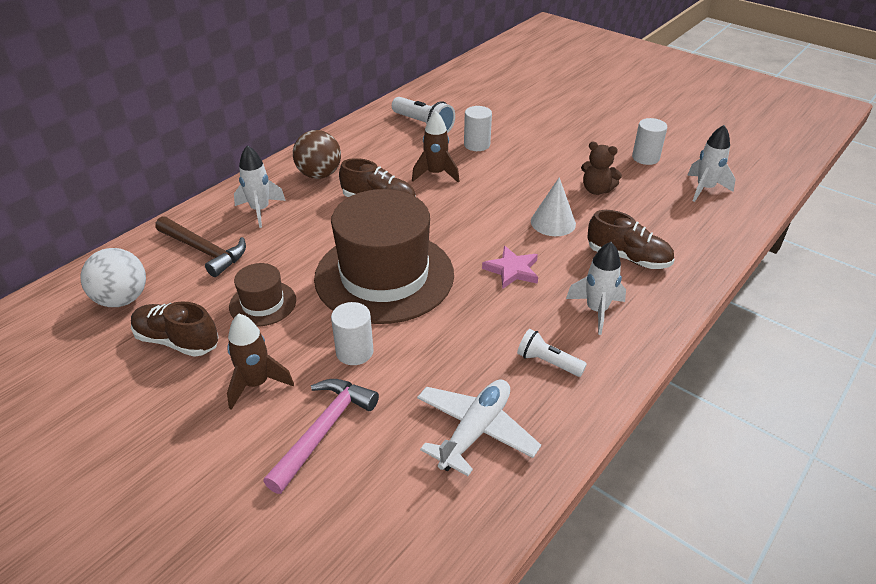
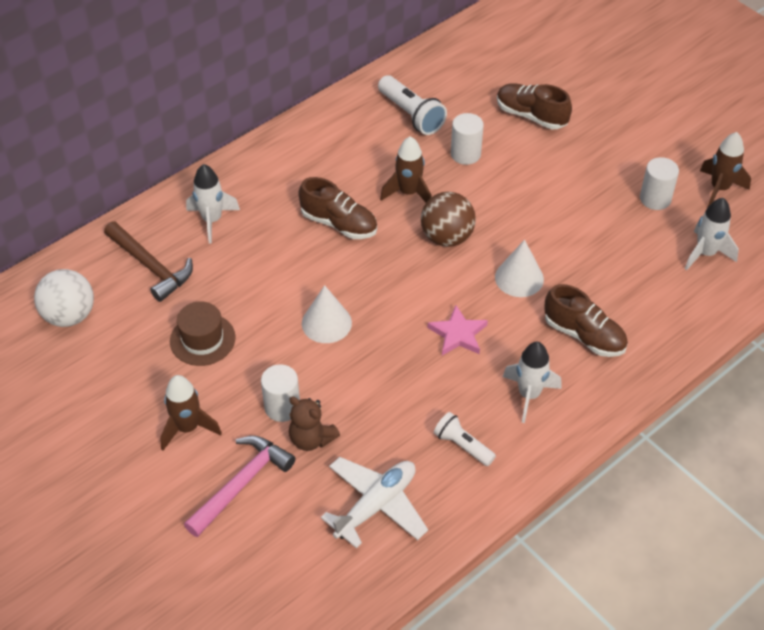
camera: 10 degrees right, 10 degrees up
brown shoe [131,301,218,357] -> brown shoe moved to [497,83,572,129]
brown ball [293,130,341,179] -> brown ball moved to [421,192,476,247]
brown hat [314,189,454,324] -> white cone [302,285,352,343]
brown teddy bear [581,141,622,195] -> brown teddy bear moved to [289,396,340,451]
none -> brown rocket [700,132,751,207]

